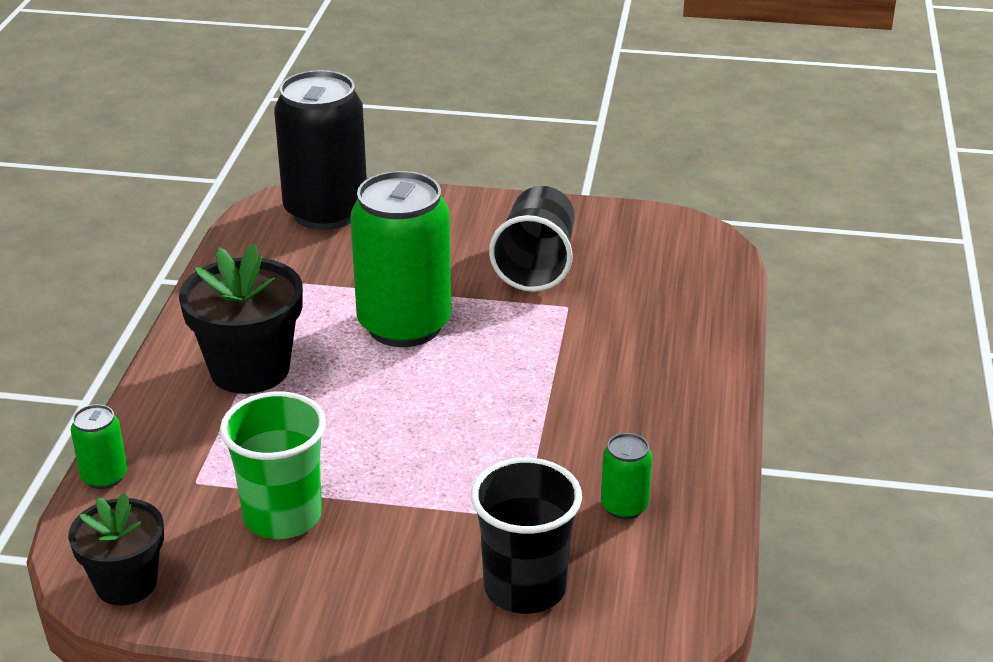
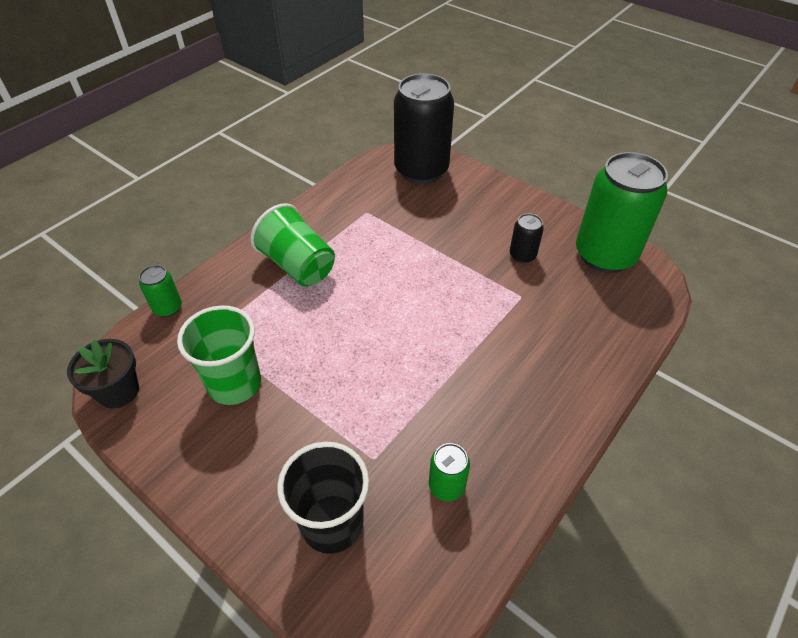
camera: 30 degrees right, 15 degrees up
black flower pot [179,244,303,394] -> green cup [250,203,335,287]
green can [350,171,451,347] -> green can moved to [576,152,668,273]
black cup [489,186,575,292] -> black can [510,213,544,264]

